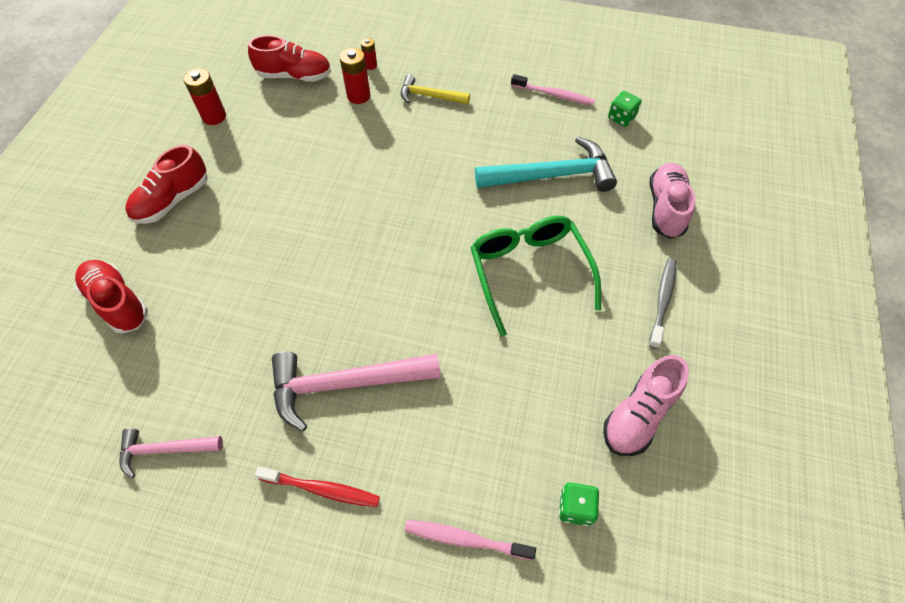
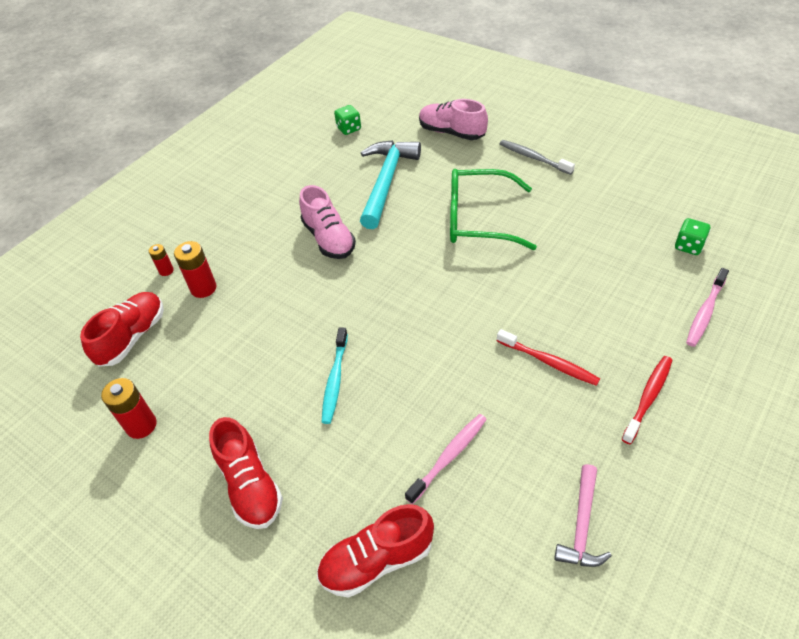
camera: 65 degrees left, 10 degrees down
pink hammer [272,351,441,432] -> red toothbrush [497,329,600,386]
yellow hammer [401,74,470,104] -> none
pink toothbrush [511,74,595,105] -> pink toothbrush moved to [405,414,487,504]
pink shoe [603,355,689,456] -> pink shoe moved to [299,185,356,259]
none -> turquoise toothbrush [322,327,348,424]

